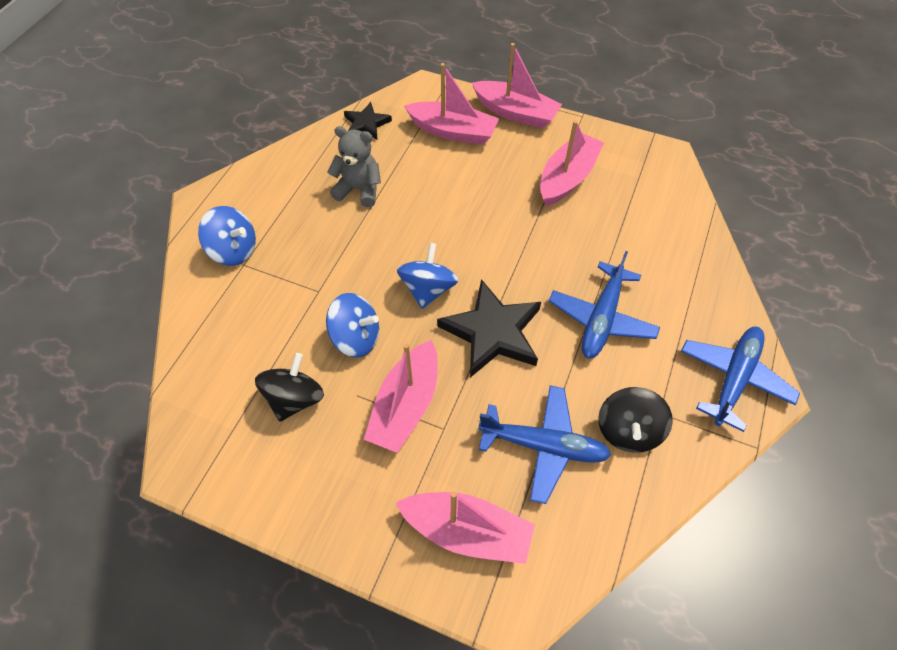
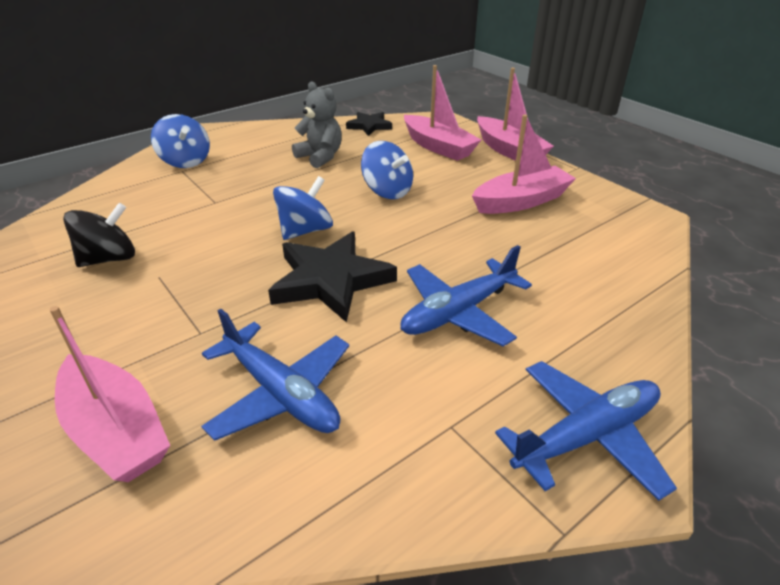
camera: 30 degrees right, 20 degrees down
blue spinning top [326,293,379,358] -> blue spinning top moved to [361,141,413,199]
pink boat [364,340,438,453] -> none
black spinning top [598,387,673,453] -> none

